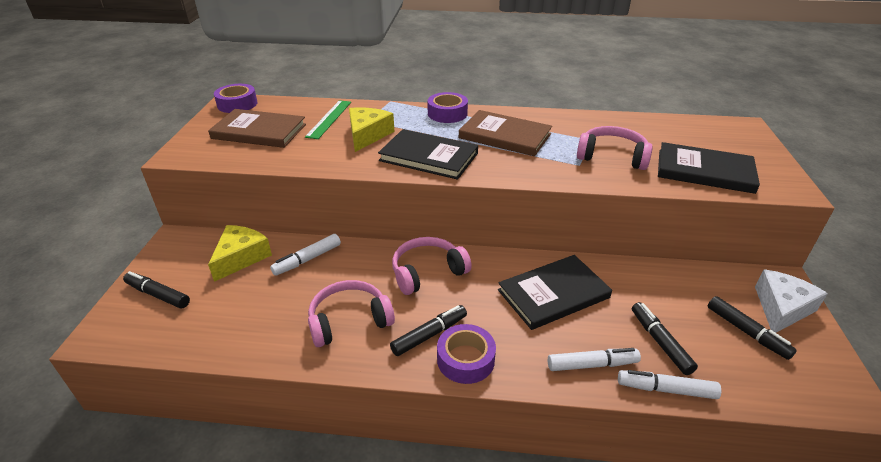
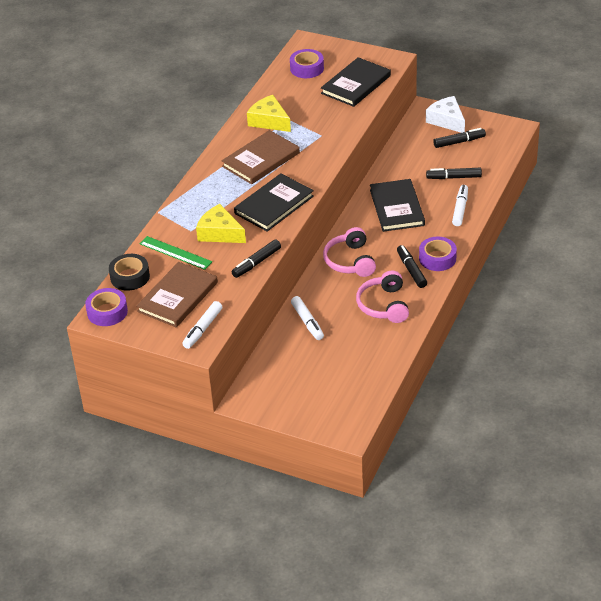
camera: 70 degrees left, 5 degrees up
black marker [123,271,190,309] -> black marker moved to [232,240,281,278]
yellow cheese [208,225,272,282] -> yellow cheese moved to [247,95,291,132]
purple tape [427,92,468,123] -> purple tape moved to [290,49,324,78]
pink headphones [577,126,653,170] -> none
white marker [618,370,721,399] -> white marker moved to [182,301,222,349]
none -> black tape [109,254,150,291]

